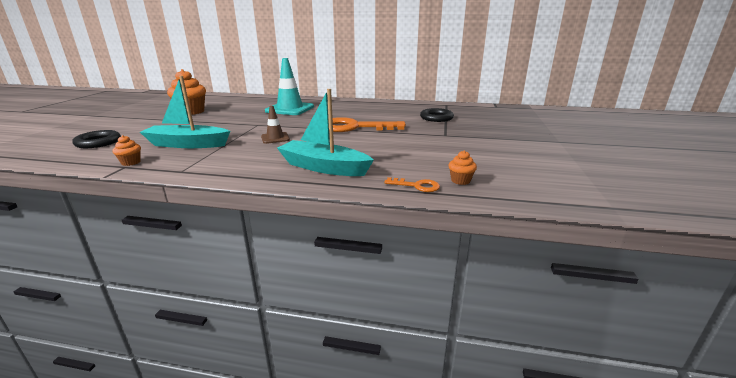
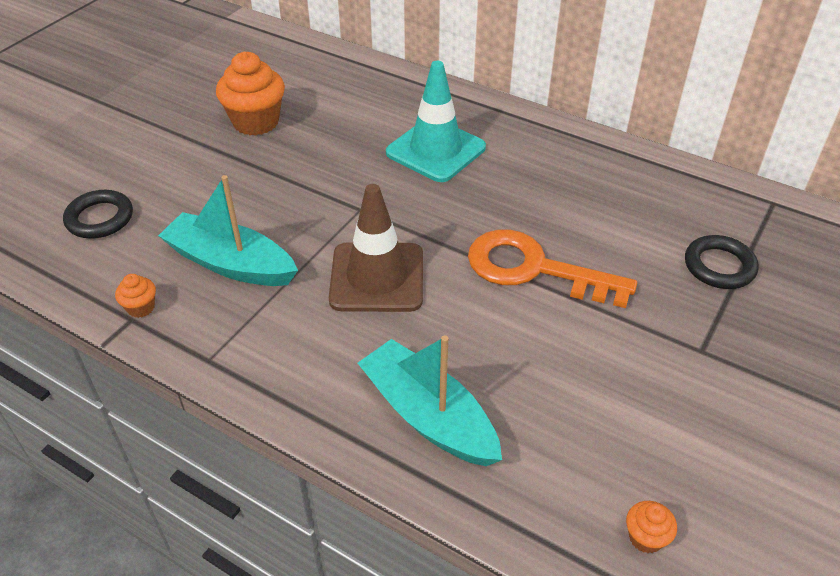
camera: 20 degrees right, 20 degrees up
brown traffic cone [261,106,290,144] -> brown traffic cone [329,184,423,312], size x1.92
orange key [384,177,440,192] -> none

